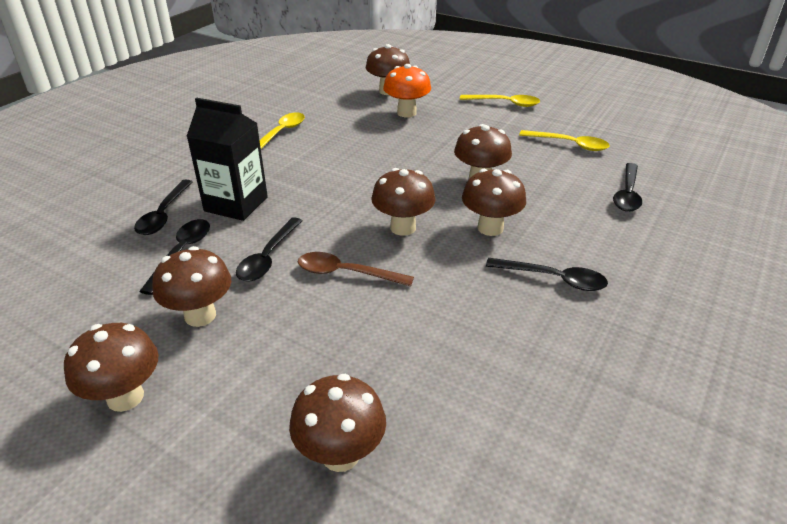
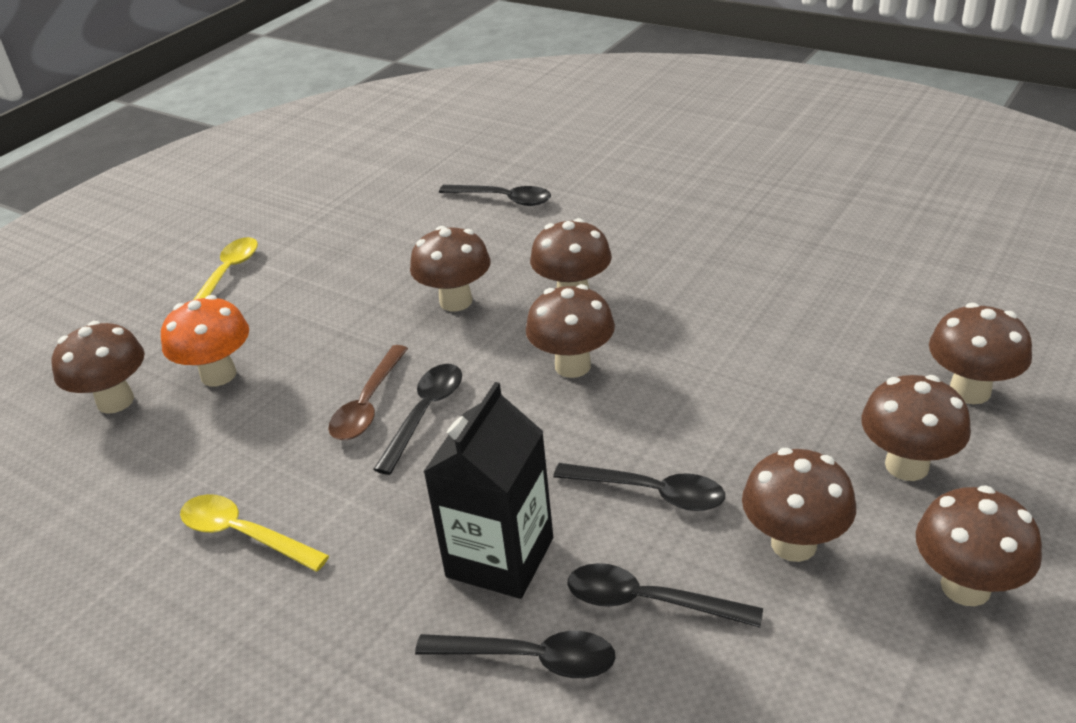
camera: 85 degrees left, 0 degrees up
brown spoon [298,252,414,287] -> brown spoon moved to [329,345,408,440]
black spoon [486,258,608,291] -> black spoon moved to [373,364,462,475]
yellow spoon [519,130,610,151] -> none
none -> brown mushroom [861,375,971,481]

